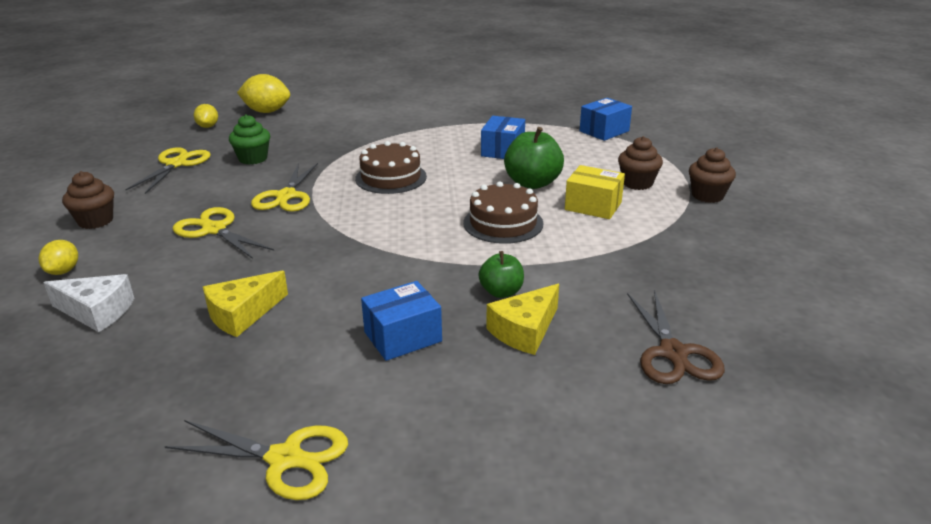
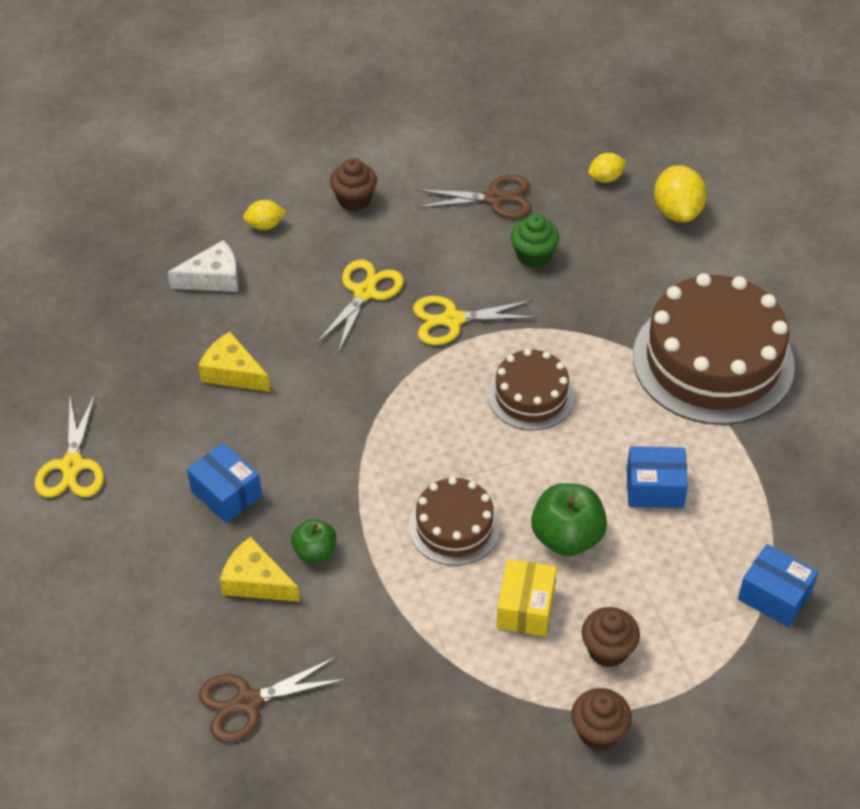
camera: 75 degrees right, 20 degrees up
white cheese [43,274,134,332] -> white cheese turned 105 degrees counterclockwise [168,240,239,292]
yellow scissors [125,147,211,194] -> brown scissors [416,175,532,219]
none -> brown cake [633,273,795,425]

